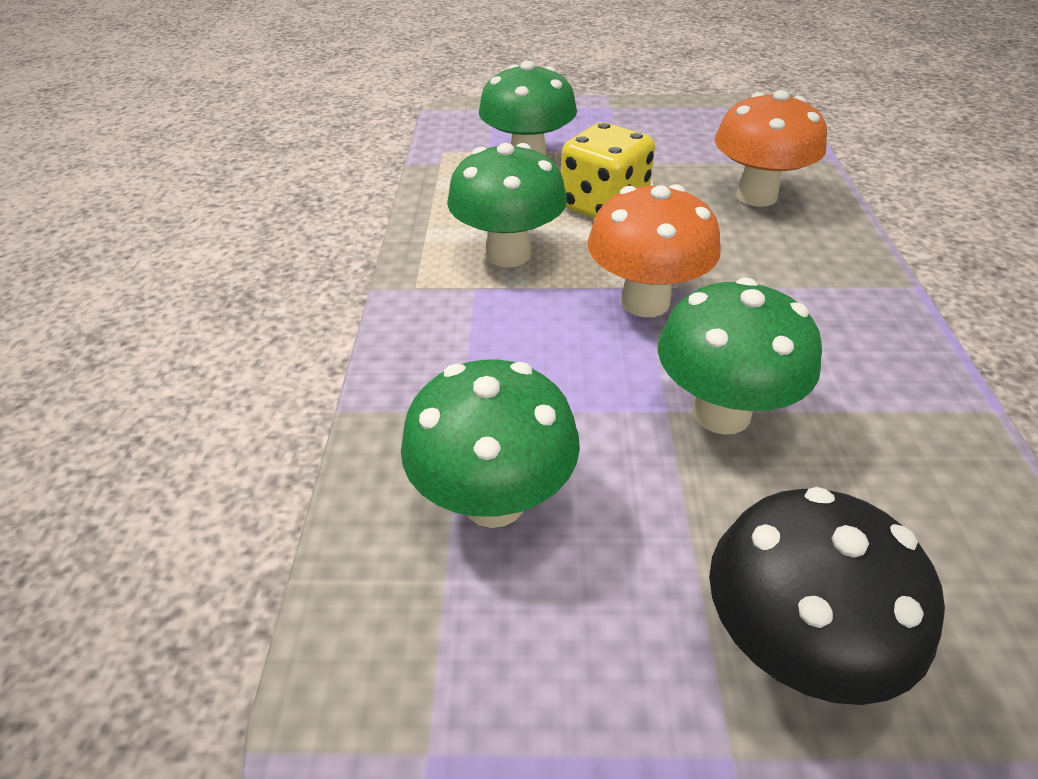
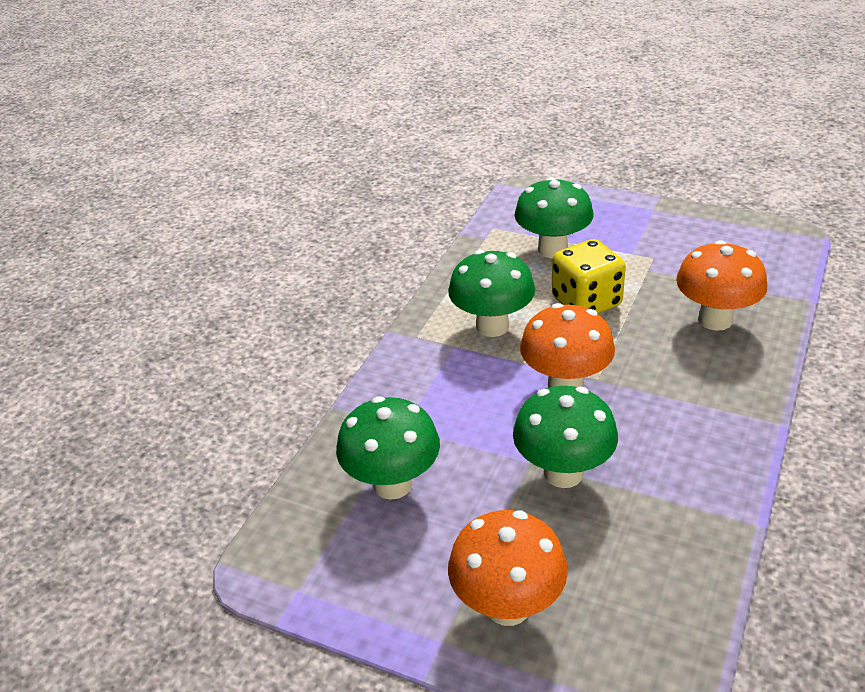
camera: 25 degrees right, 5 degrees down
black mushroom [709,487,945,705] -> orange mushroom [448,510,568,626]

